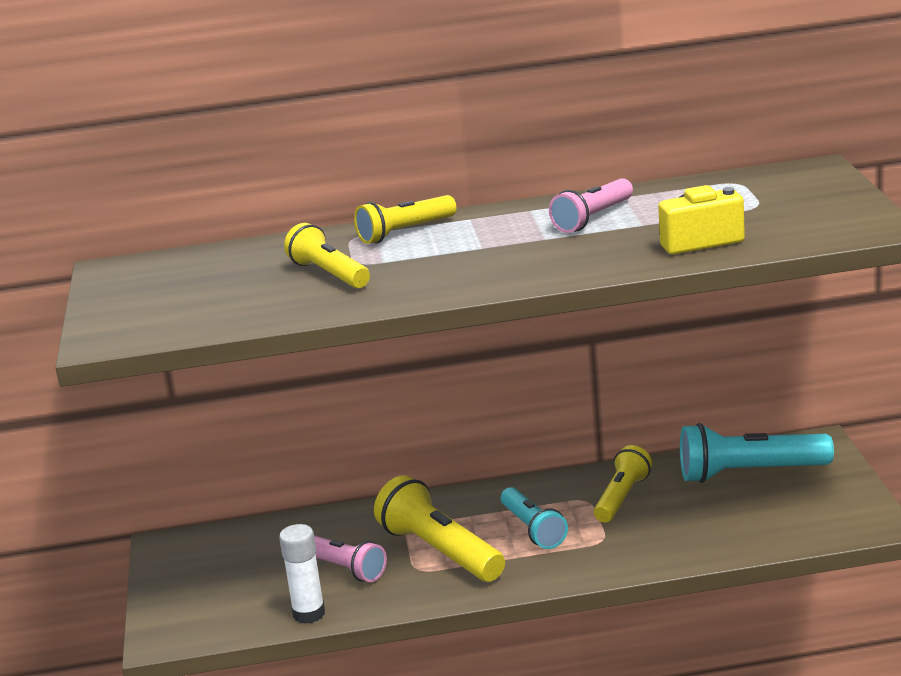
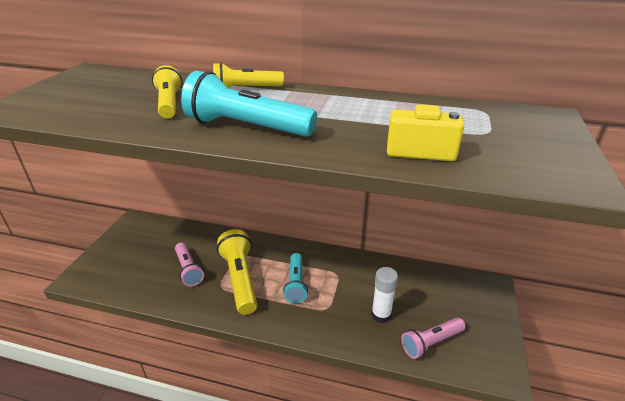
camera: 20 degrees right, 10 degrees up
white glue stick [279,524,325,624] -> white glue stick moved to [371,267,398,323]
pink flashlight [549,178,633,233] -> pink flashlight moved to [401,317,465,359]
yellow flashlight [594,445,652,522] -> none
turquoise flashlight [680,423,834,483] -> turquoise flashlight moved to [181,71,317,137]

